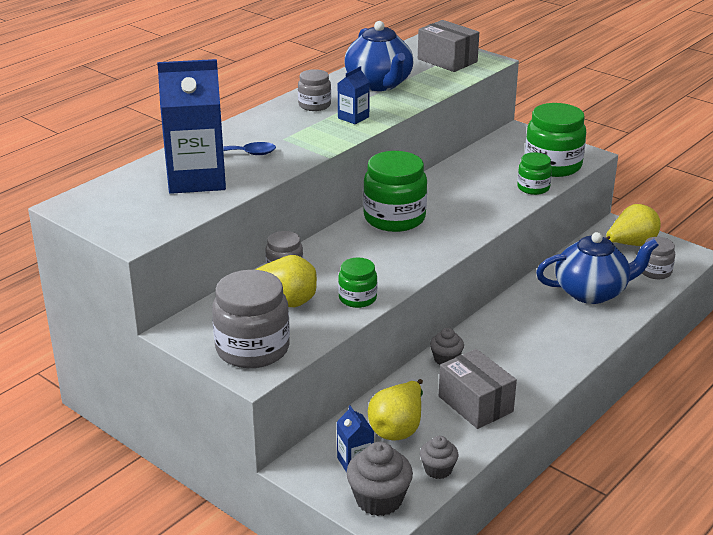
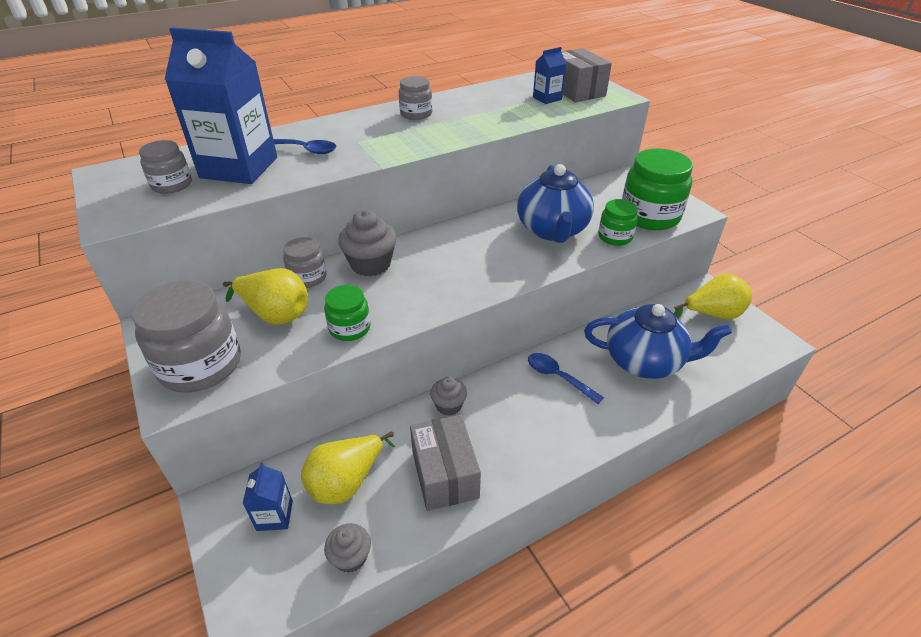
camera: 20 degrees right, 10 degrees up
blue carton [338,66,370,124] -> blue carton moved to [533,47,566,104]
blue teapot [345,21,414,91] -> blue teapot moved to [517,164,594,243]
grey cupcake [346,442,413,516] -> grey cupcake moved to [338,210,397,276]
green jar [363,151,427,232] -> none
grey jar [642,237,675,279] -> grey jar moved to [139,140,192,194]
none -> blue spoon [528,353,604,404]

